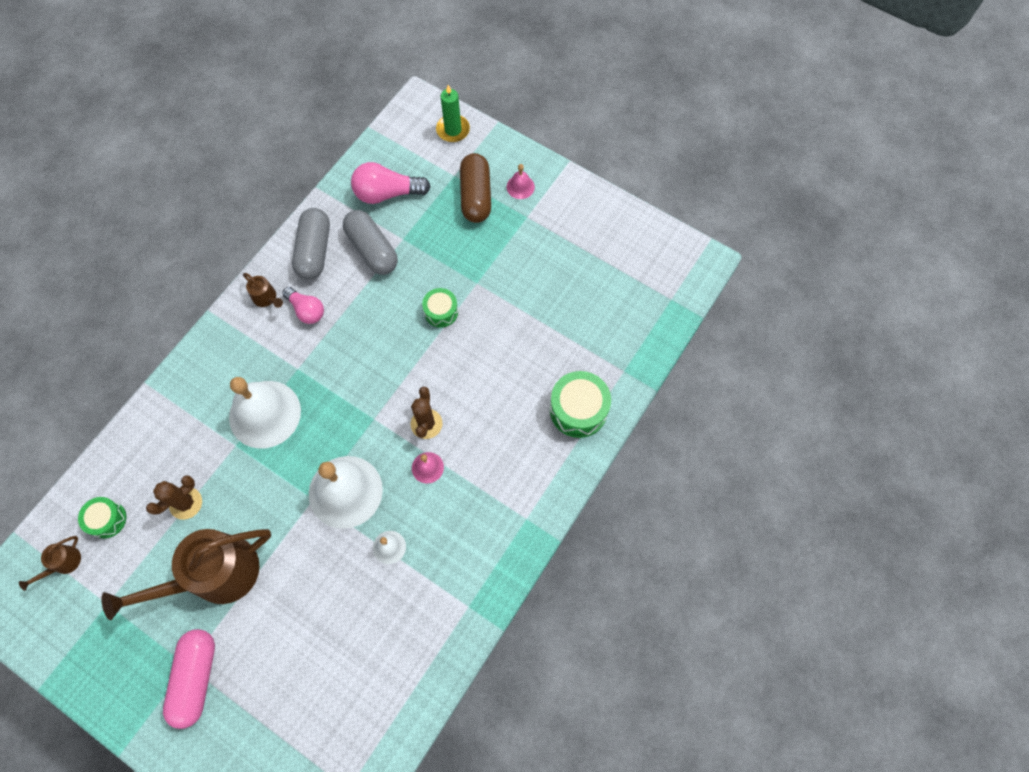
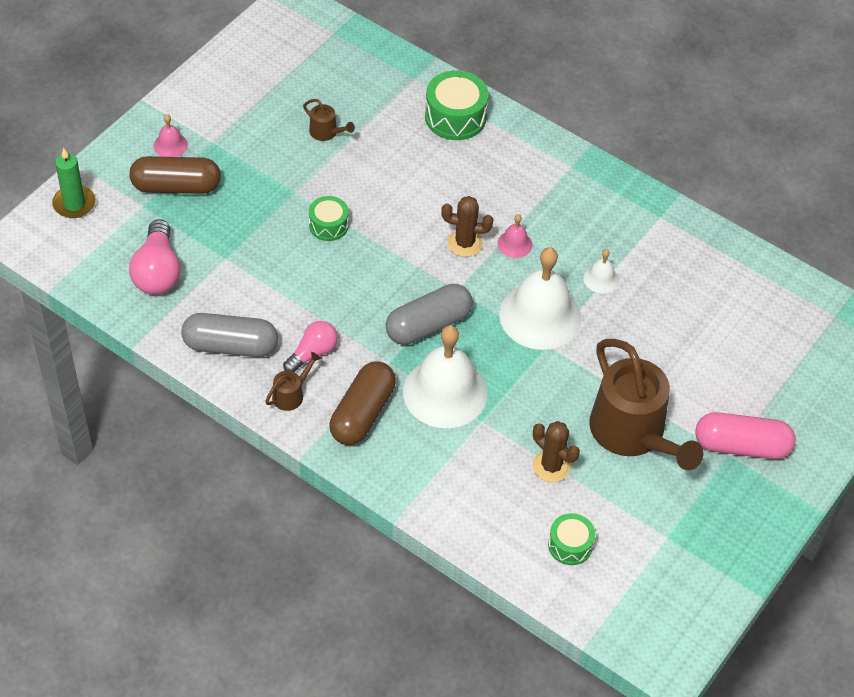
camera: 90 degrees left, 15 degrees down
brown watering can [19,536,81,591] -> brown watering can moved to [303,99,355,141]
grey capsule [343,210,398,275] -> grey capsule moved to [386,284,473,345]
none -> brown capsule [329,361,396,445]

